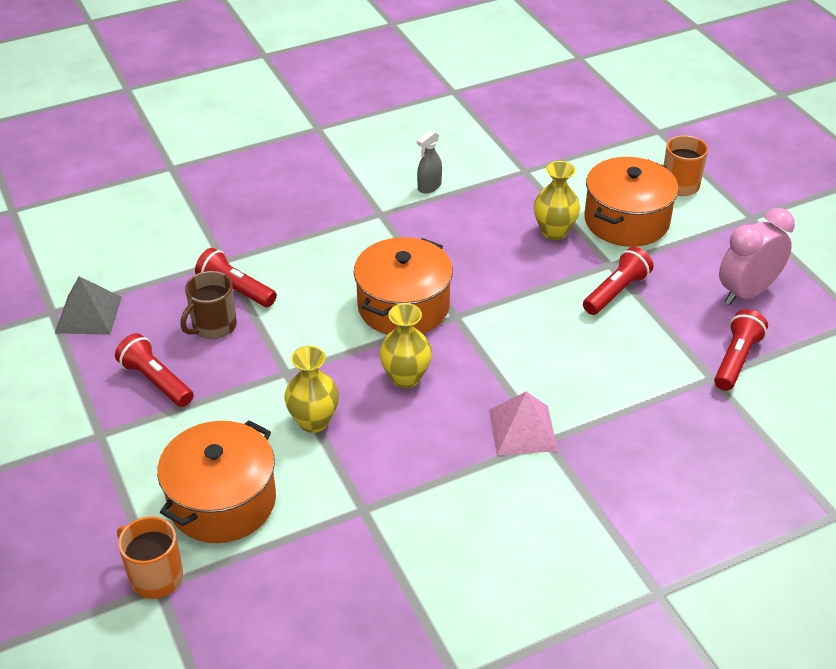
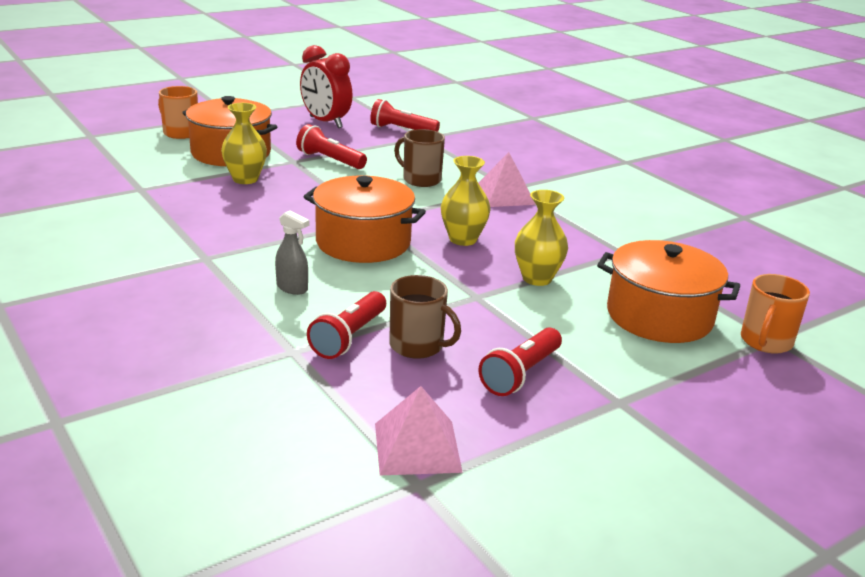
camera: 100 degrees left, 15 degrees down
grey pyramid [55,276,122,335] -> pink pyramid [375,386,463,475]
grey spray bottle [417,130,442,193] -> grey spray bottle moved to [275,210,310,295]
pink clock [719,208,795,305] -> red clock [300,45,353,128]
none -> brown mug [394,129,445,187]

